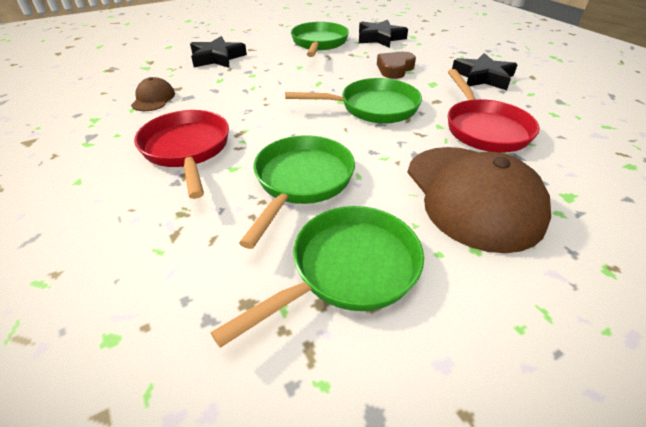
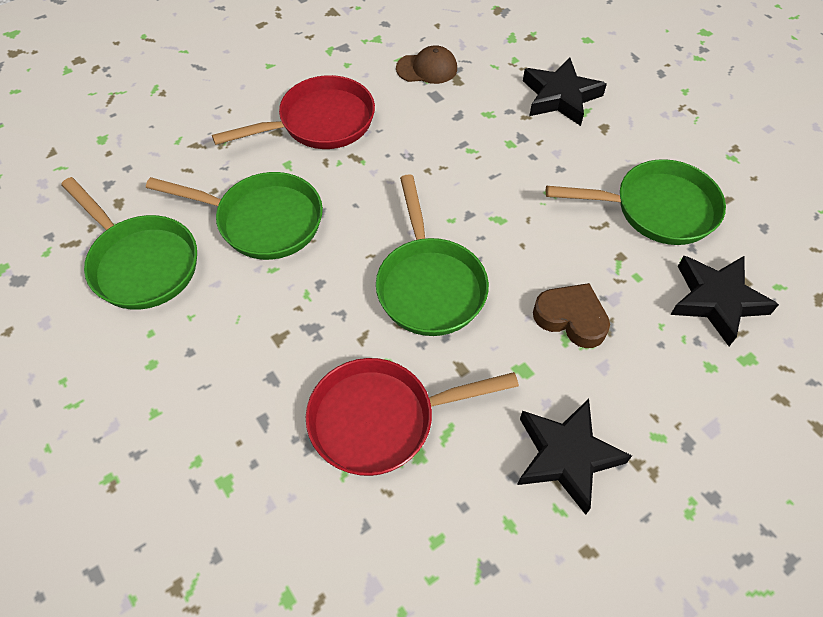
camera: 85 degrees right, 15 degrees up
brown cap [407,147,551,253] -> none

